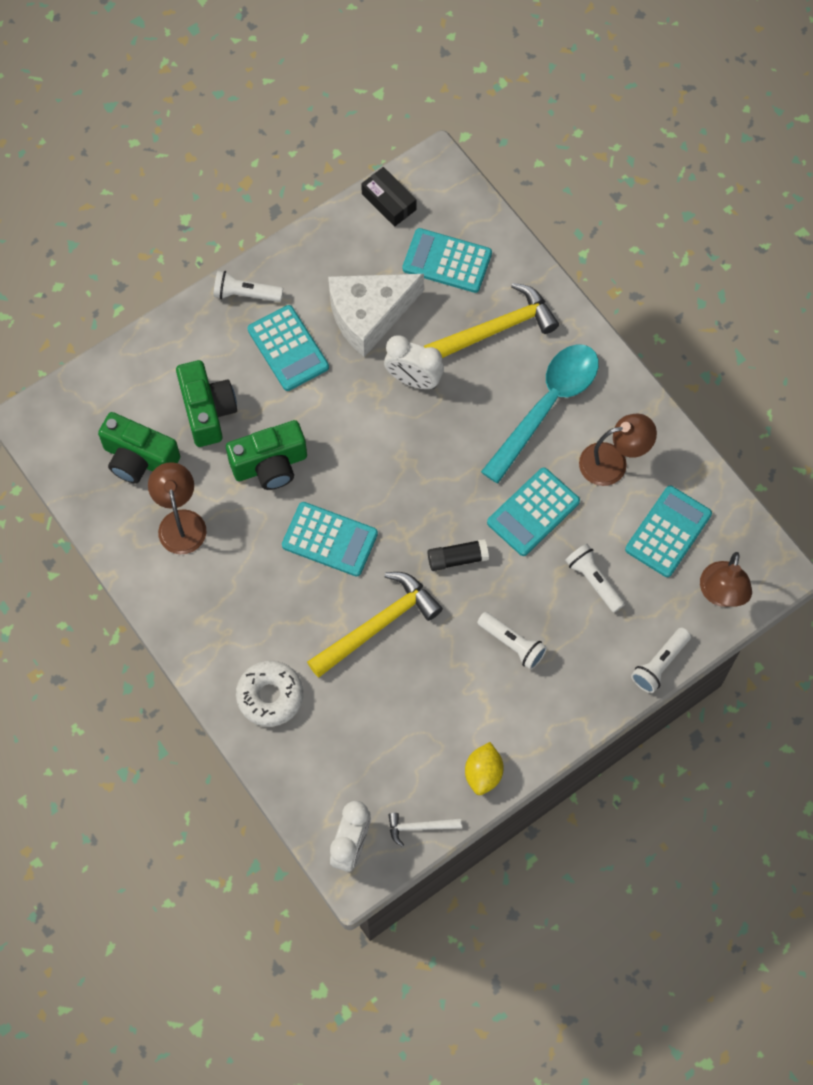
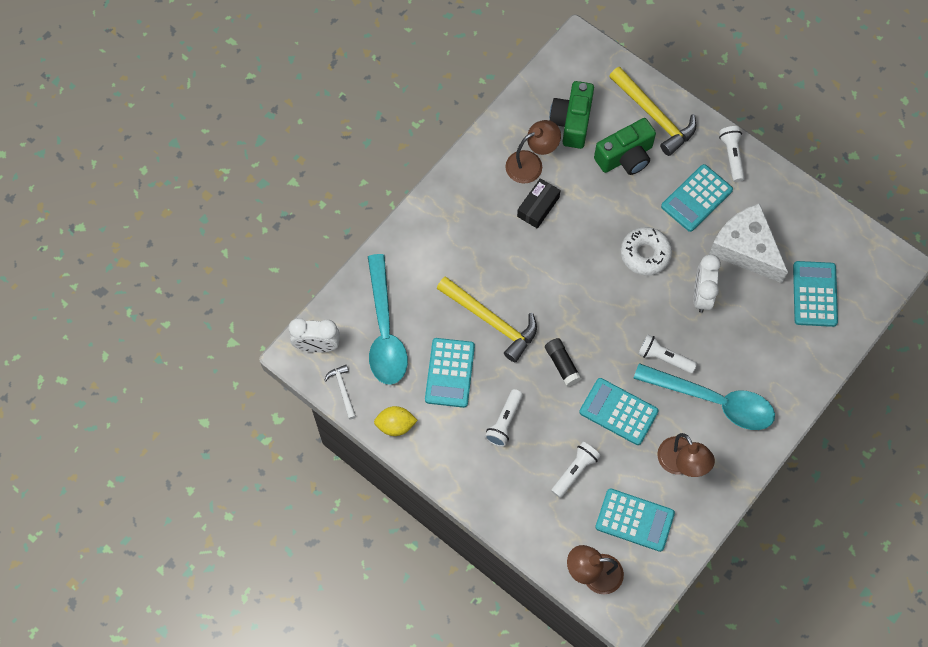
camera: 75 degrees right, 0 degrees up
green camera [226,420,307,490] -> none
white donut [236,661,303,727] -> white donut moved to [621,227,672,275]
turquoise calculator [282,502,378,577] -> turquoise calculator moved to [425,338,475,408]
black box [361,167,417,227] -> black box moved to [517,178,561,229]
yellow hammer [424,283,559,358] -> yellow hammer moved to [609,67,696,156]
white flashlight [631,628,691,693] -> white flashlight moved to [638,334,697,374]
none -> turquoise spoon [368,254,408,385]

